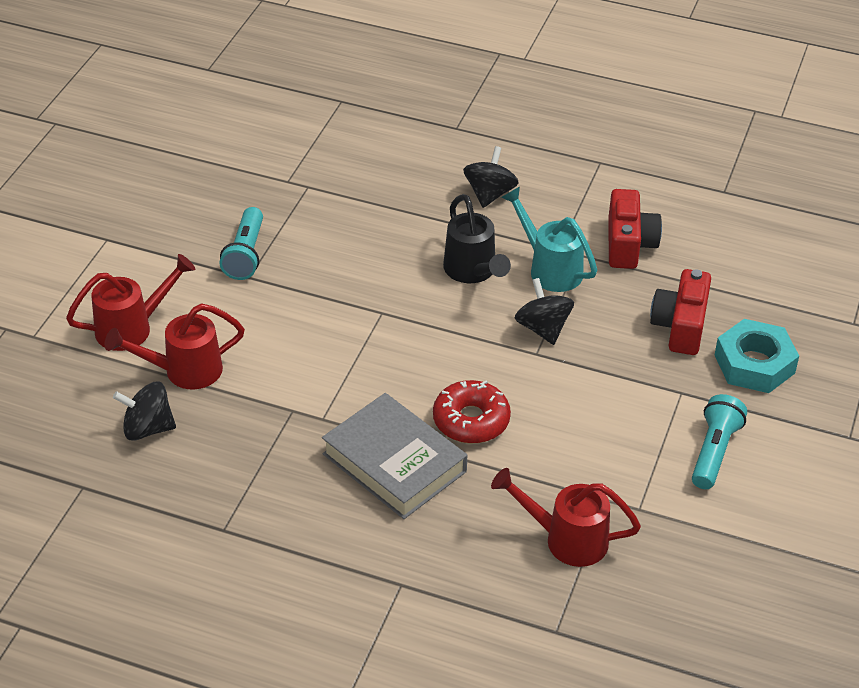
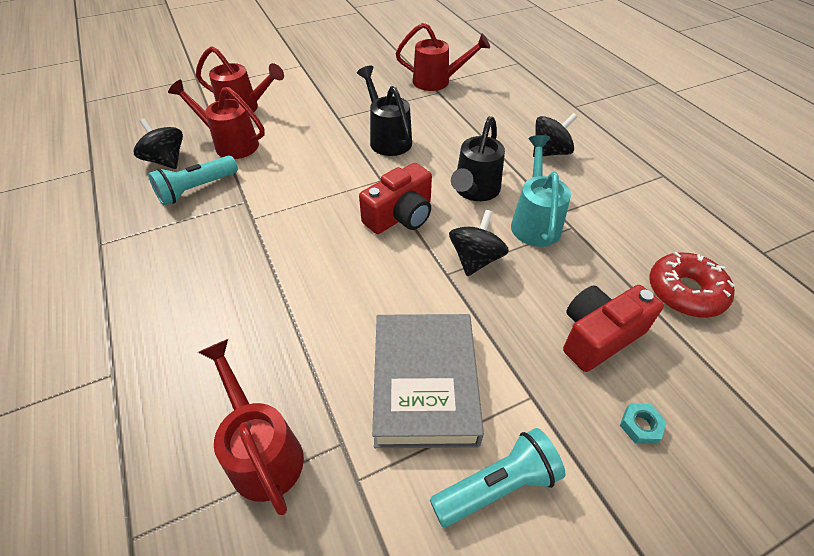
camera: 45 degrees right, 5 degrees up
turquoise flashlight [220,207,263,280] -> turquoise flashlight moved to [148,156,238,205]
grey book [322,393,467,519] -> grey book moved to [372,314,484,448]
red donut [433,380,511,443] -> red donut moved to [649,252,735,318]
red camera [608,189,662,269] -> red camera moved to [359,163,432,234]
turquoise nut [715,319,799,393] -> turquoise nut [620,403,667,444], size x0.41
none -> black watering can [357,66,412,156]
none -> red watering can [396,23,490,91]

